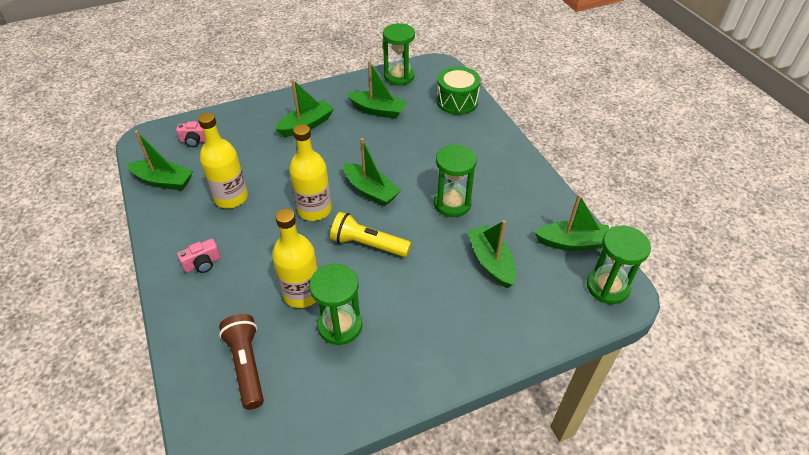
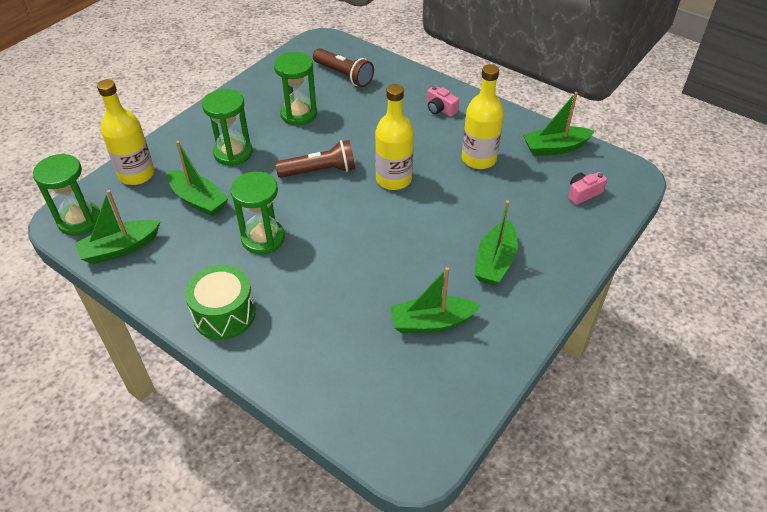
camera: 150 degrees right, 0 degrees up
pink camera [177,239,221,273] -> pink camera turned 75 degrees counterclockwise [427,86,459,117]
yellow bottle [272,209,318,308] -> yellow bottle moved to [97,79,155,185]
yellow flashlight [330,212,411,257] -> brown flashlight [275,140,355,178]
green boat [343,138,401,206] -> none
green hourglass [383,23,415,85] -> green hourglass moved to [202,89,253,166]
green drum [437,66,481,115] -> green drum moved to [185,265,256,340]

